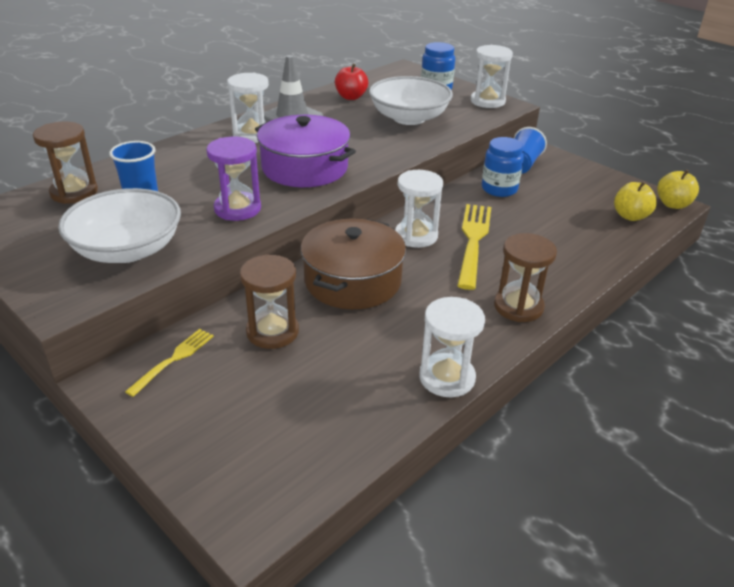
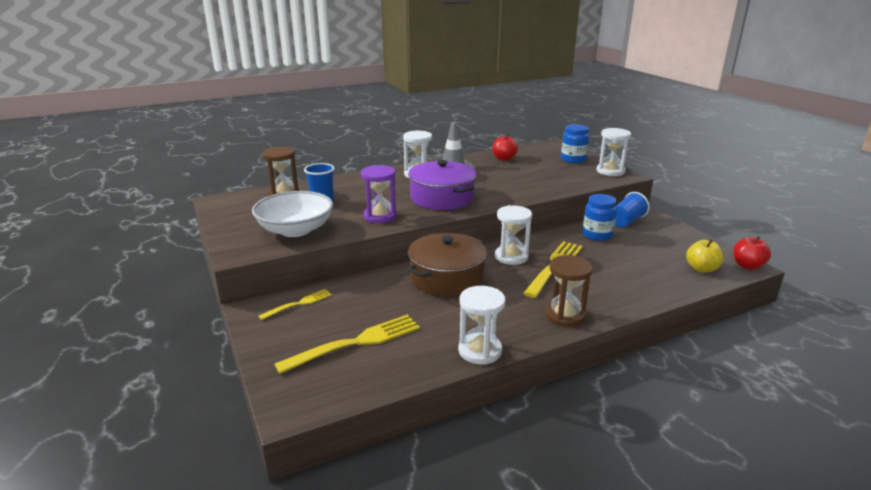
camera: 20 degrees right, 10 degrees down
brown hourglass [240,254,299,349] -> none
white bowl [369,76,453,125] -> none
yellow apple [657,170,699,209] -> red apple [733,236,771,270]
none -> yellow fork [274,315,420,374]

